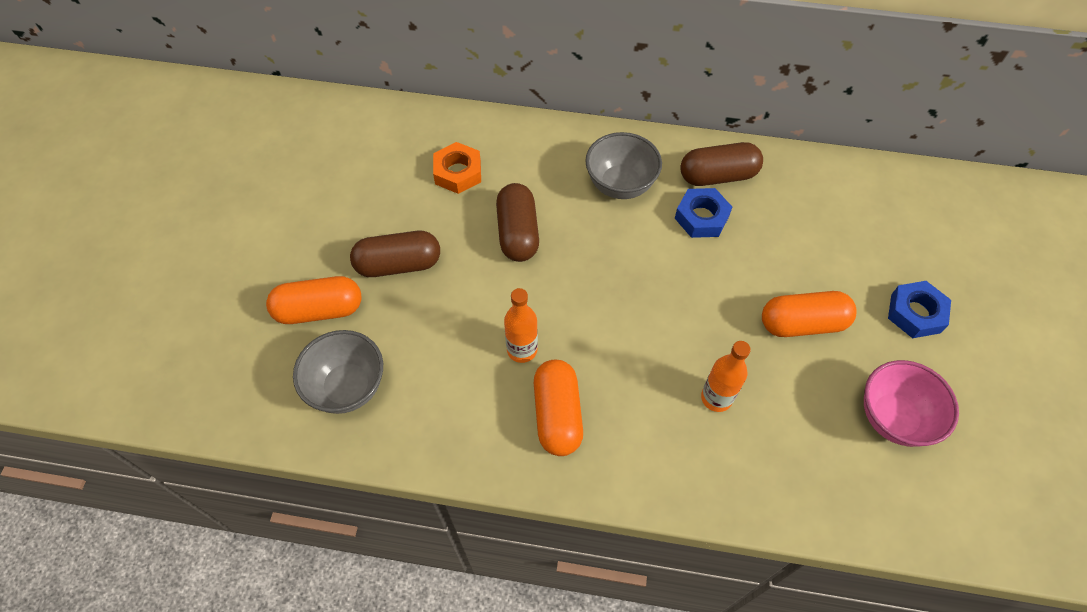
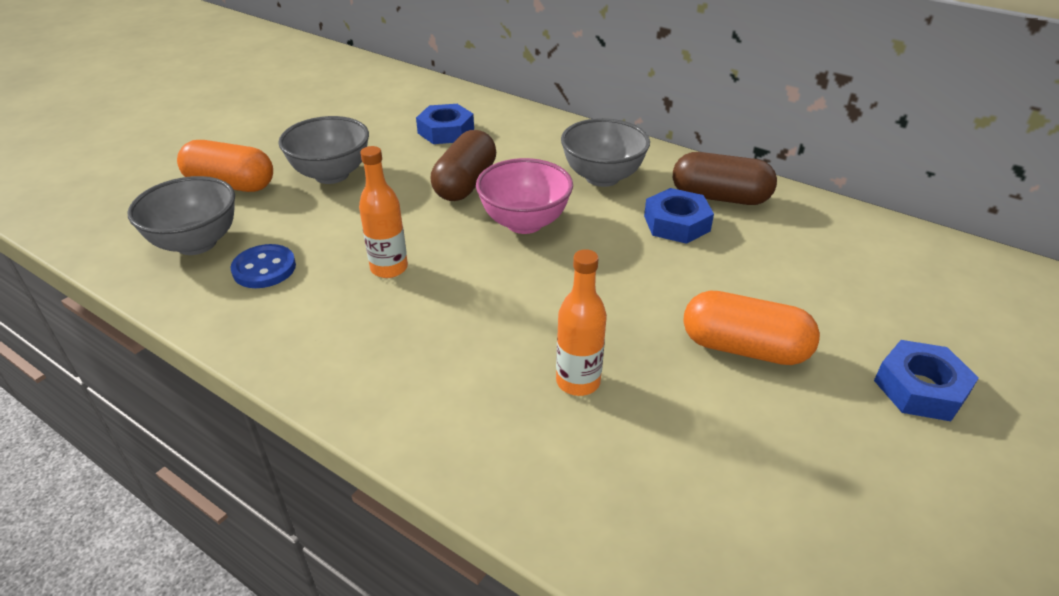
camera: 25 degrees right, 20 degrees down
brown capsule [350,231,440,277] -> grey bowl [278,116,369,184]
orange nut [433,142,481,194] -> blue nut [416,104,474,144]
orange capsule [534,360,583,456] -> none
pink bowl [864,360,959,447] -> pink bowl moved to [476,158,573,234]
none -> blue button [231,244,296,288]

